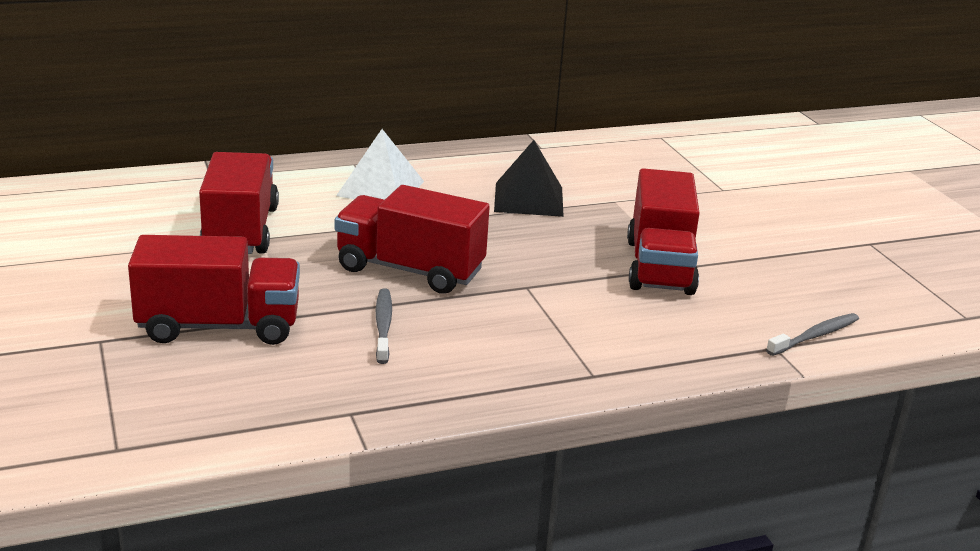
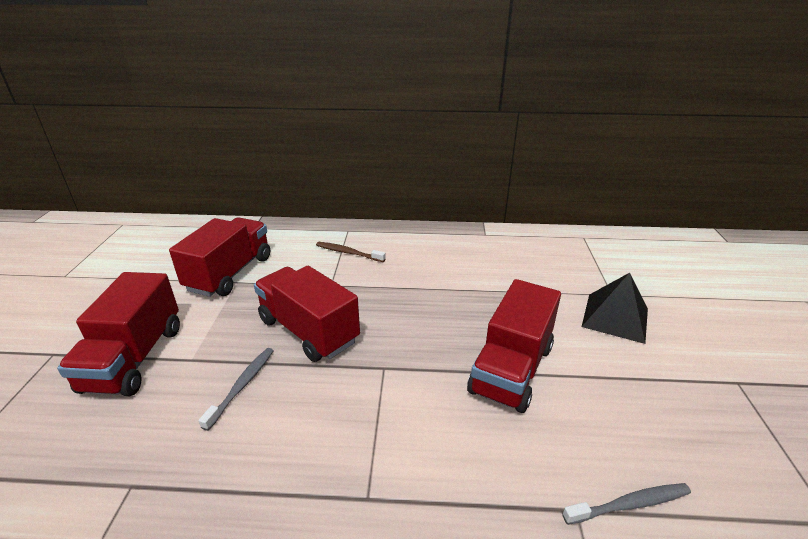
camera: 25 degrees right, 5 degrees up
red truck [128,235,300,345] -> red truck turned 75 degrees clockwise [57,272,180,396]
white pyramid [336,129,424,200] -> brown toothbrush [316,242,386,262]
black pyramid [494,140,564,217] -> black pyramid moved to [582,273,648,344]

